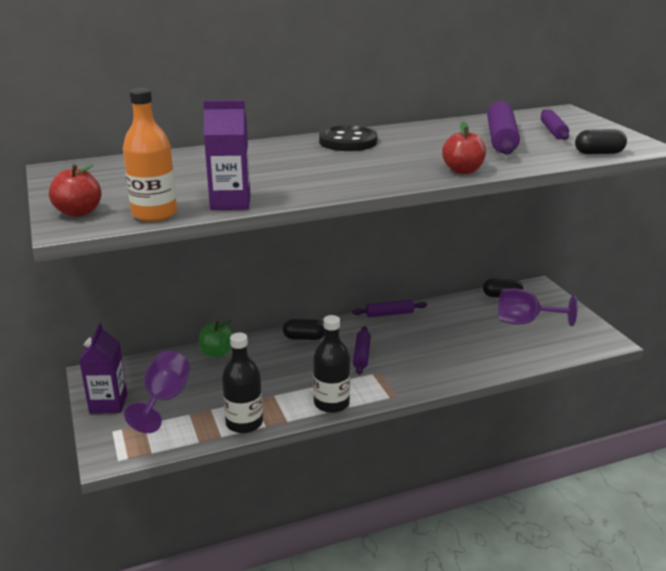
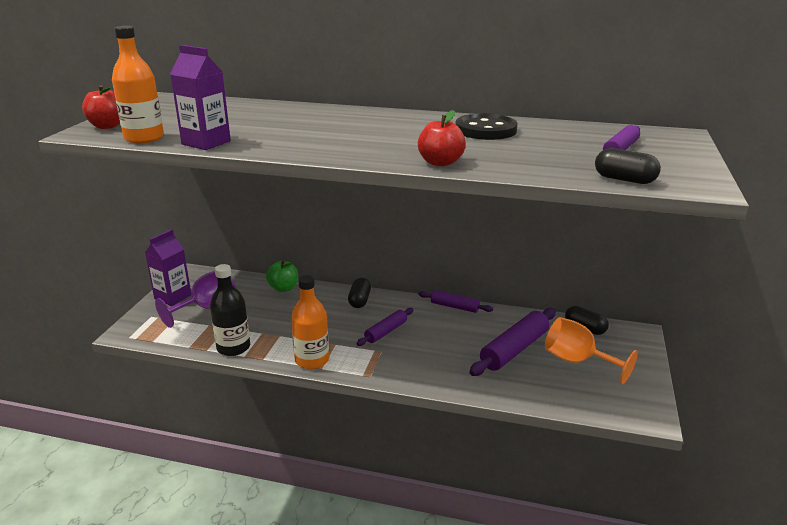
camera: 35 degrees right, 0 degrees up
black capsule [283,319,325,340] -> black capsule turned 60 degrees clockwise [348,278,371,308]
black bottle [313,315,350,413] -> orange bottle [291,275,329,369]
black button [319,125,378,151] -> black button moved to [455,113,518,140]
purple rolling pin [487,101,520,154] -> purple rolling pin moved to [469,308,556,376]
purple goblet [498,289,578,326] -> orange goblet [545,317,638,384]

